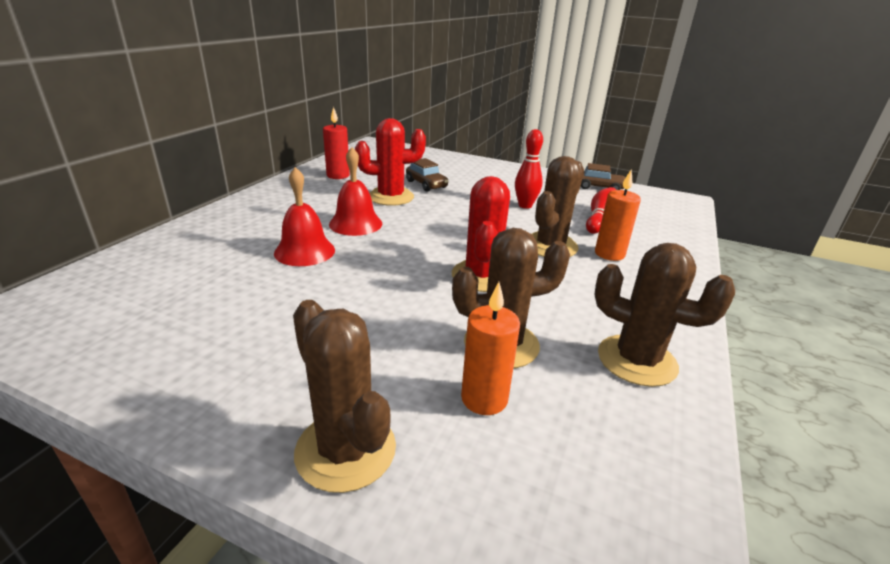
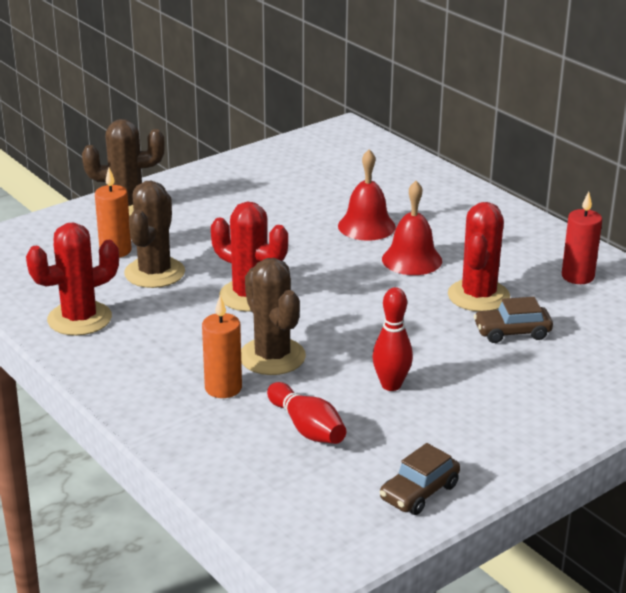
camera: 120 degrees right, 0 degrees up
brown cactus [594,243,735,387] -> red cactus [26,223,119,336]

